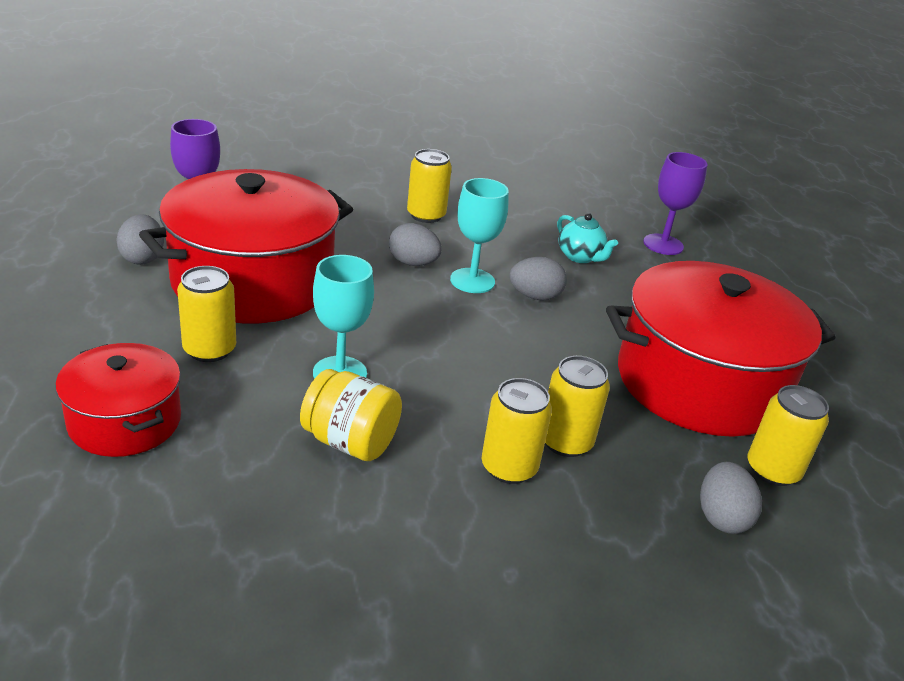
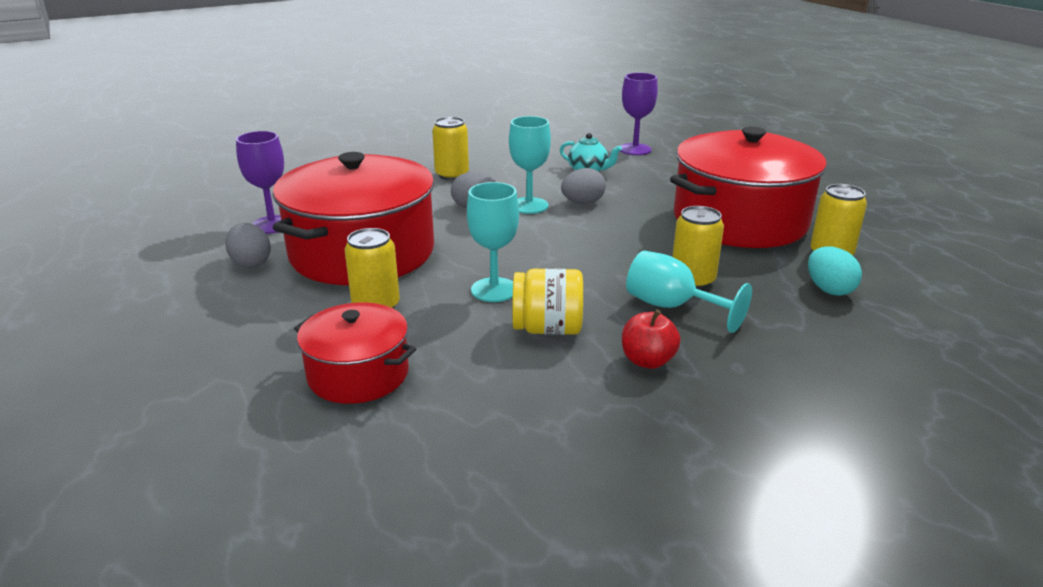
camera: 20 degrees left, 5 degrees down
yellow can [481,378,552,484] -> turquoise goblet [626,250,752,333]
grey egg [700,462,762,534] -> turquoise egg [808,247,862,296]
none -> red apple [622,309,681,369]

